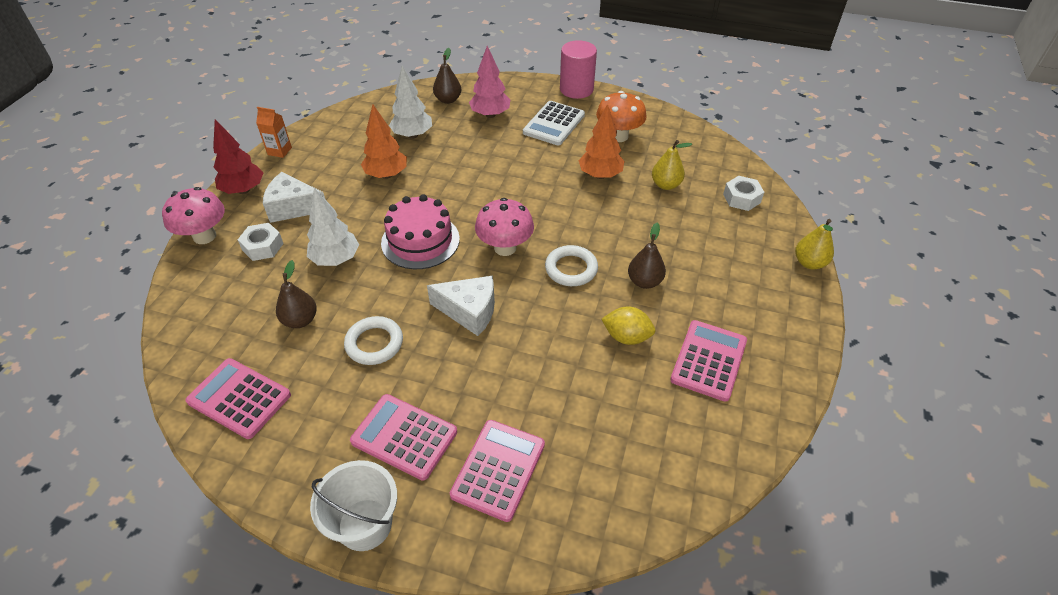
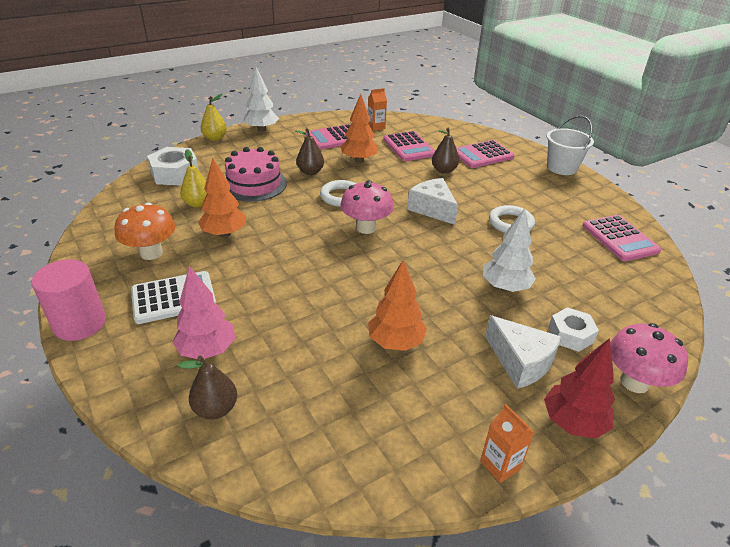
camera: 140 degrees left, 10 degrees down
brown pear [276,260,317,328] -> brown pear moved to [432,128,459,174]
pink calculator [350,394,457,481] -> pink calculator moved to [383,131,435,161]
pink cake [381,194,460,269] -> pink cake moved to [225,147,287,202]
white tree [389,66,432,139] -> white tree moved to [244,67,279,132]
yellow lemon [601,307,655,345] -> orange tree [340,94,379,163]
white nut [723,176,764,211] -> white nut [147,147,199,186], size x1.54
none -> orange carton [368,88,387,131]

